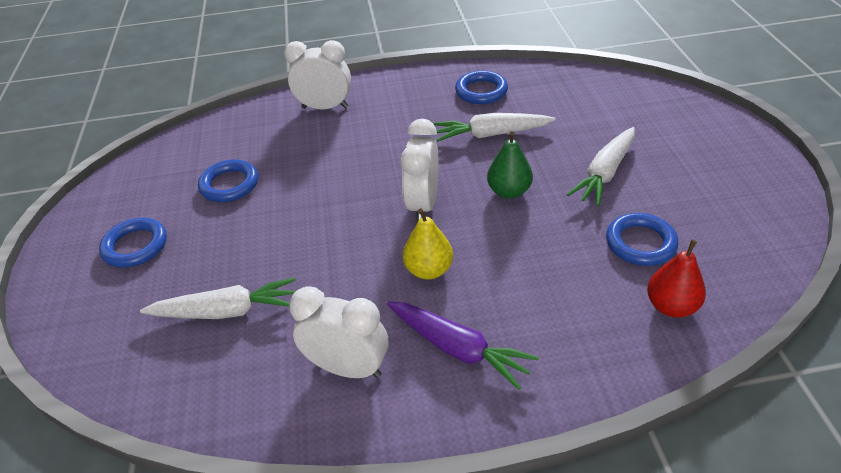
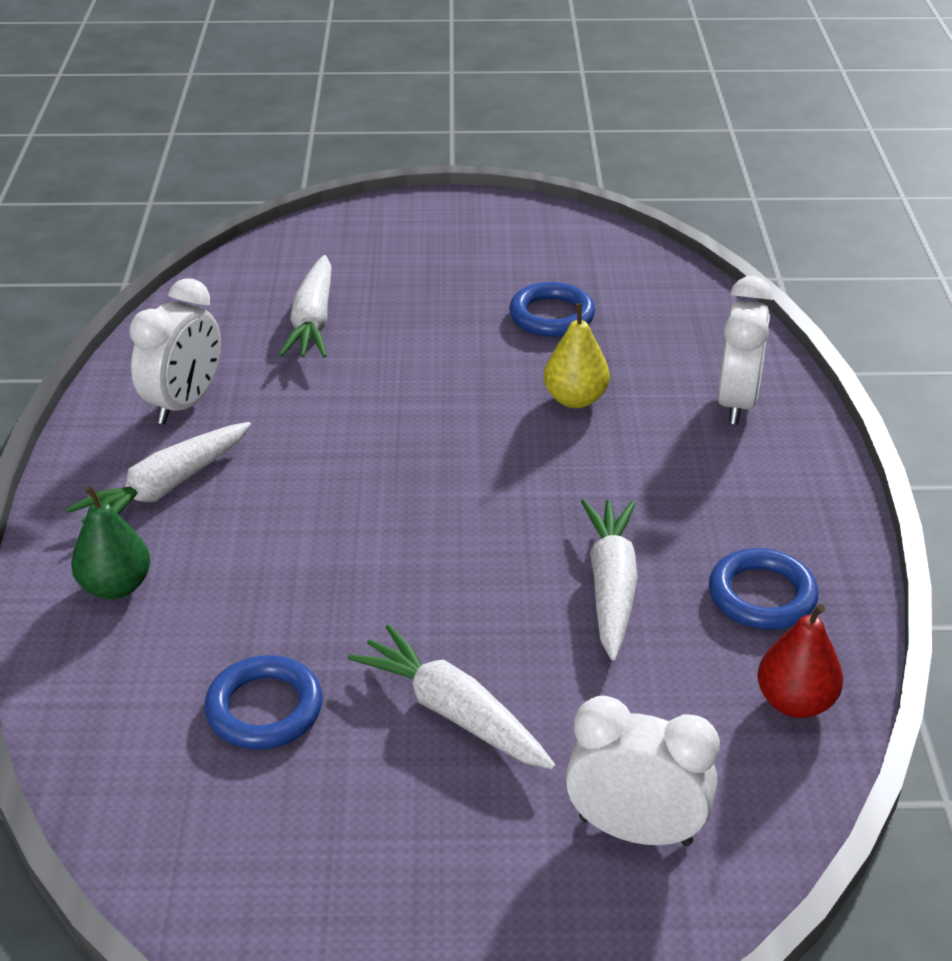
camera: 95 degrees right, 5 degrees down
blue ring [99,218,167,268] -> none
purple carrot [387,301,539,390] -> white carrot [66,422,251,524]
white clock [400,118,439,222] -> white clock moved to [566,696,720,846]
yellow pear [403,209,453,280] -> yellow pear moved to [544,303,610,408]
green pear [487,131,533,199] -> green pear moved to [71,486,150,599]
red pear [647,239,706,317] -> red pear moved to [758,604,843,718]

